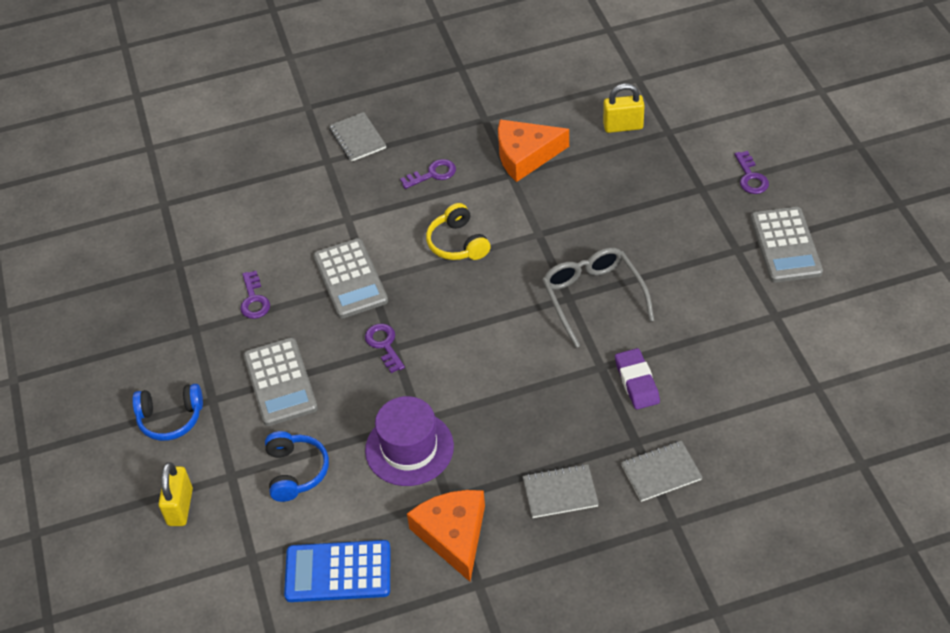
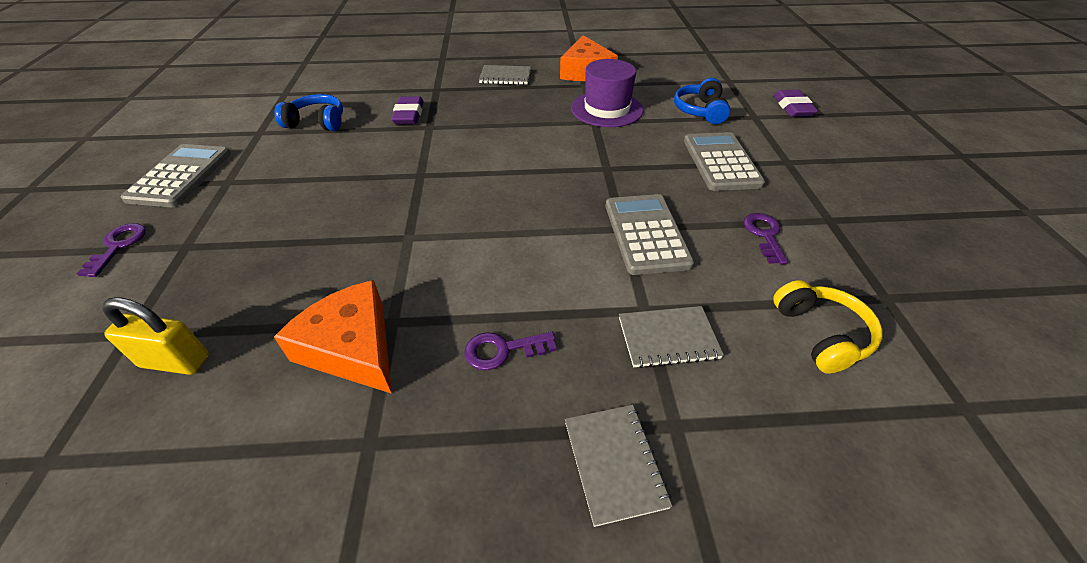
camera: 170 degrees left, 5 degrees down
blue headphones [132,384,203,441] -> blue headphones moved to [274,94,343,131]
yellow padlock [158,462,193,526] -> purple eraser [774,90,818,117]
blue calculator [284,540,390,602] -> none
purple key [365,324,405,373] -> none
yellow headphones [426,203,491,260] -> yellow headphones moved to [773,280,883,374]
orange cheese [498,119,569,182] -> orange cheese turned 135 degrees counterclockwise [274,280,392,394]
grey glasses [542,248,654,348] -> none
grey notebook [621,441,703,502] -> grey notebook moved to [619,306,724,368]

